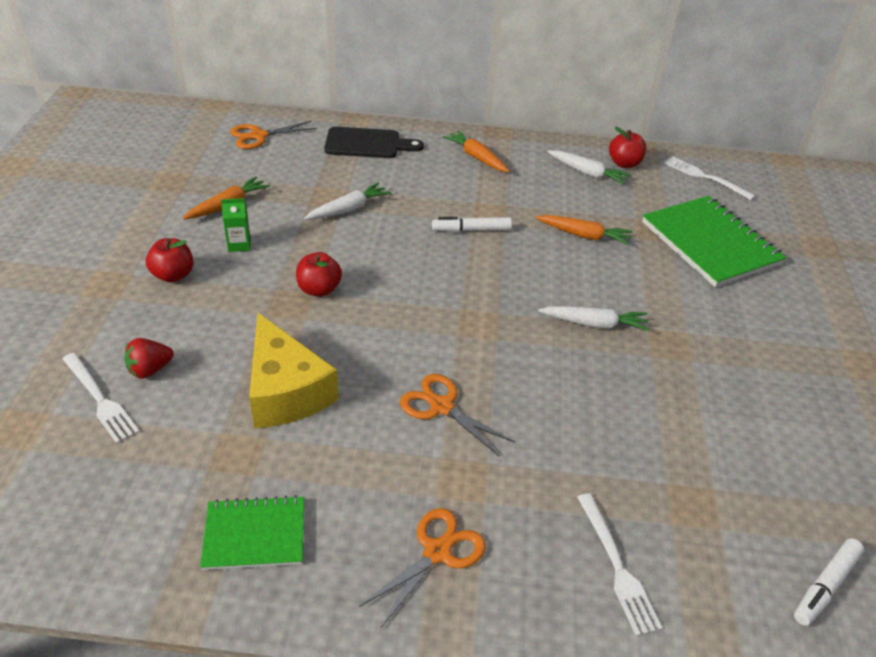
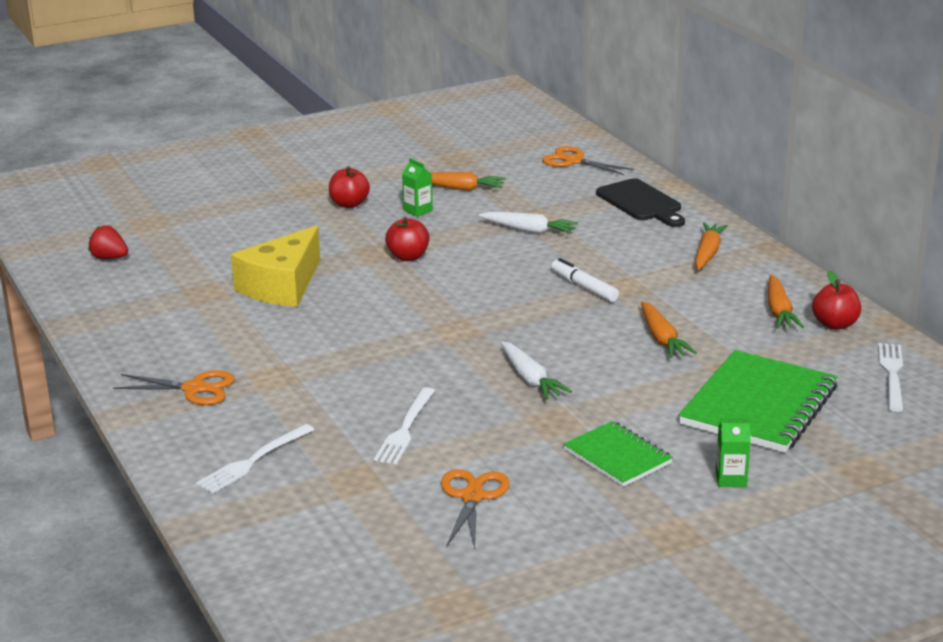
camera: 60 degrees right, 15 degrees down
white fork [63,353,139,444] -> white fork moved to [374,387,435,464]
red strawberry [124,338,174,378] -> red strawberry moved to [88,225,128,259]
green notebook [200,495,304,570] -> green notebook moved to [563,421,673,487]
orange scissors [400,374,515,457] -> orange scissors moved to [441,469,510,549]
white carrot [548,150,631,185] -> orange carrot [768,275,804,329]
white marker [794,538,864,626] -> none
none -> green carton [716,418,751,487]

